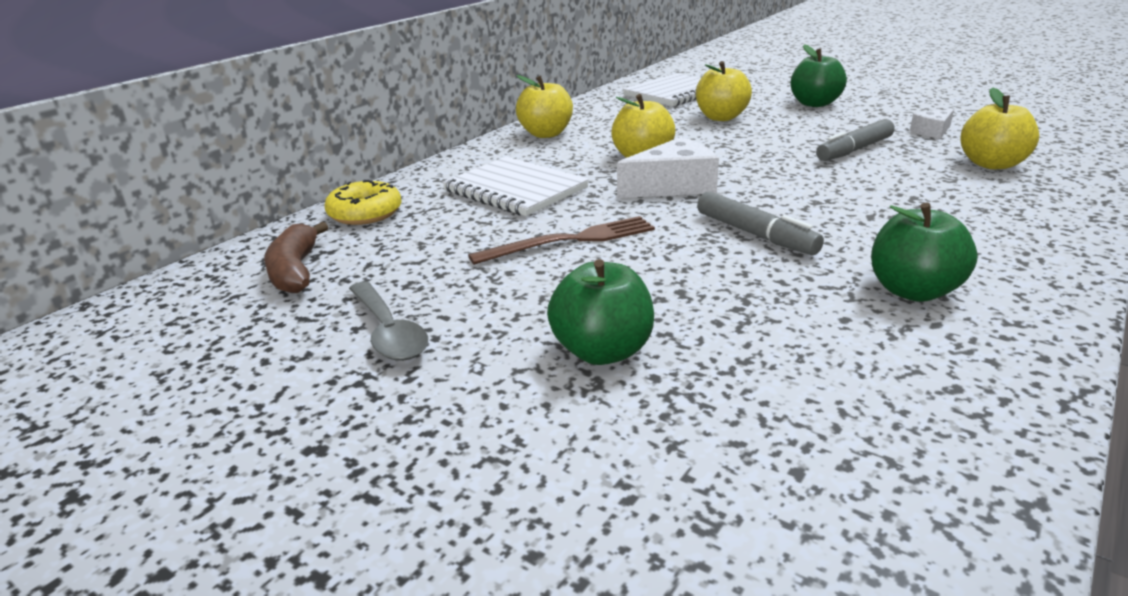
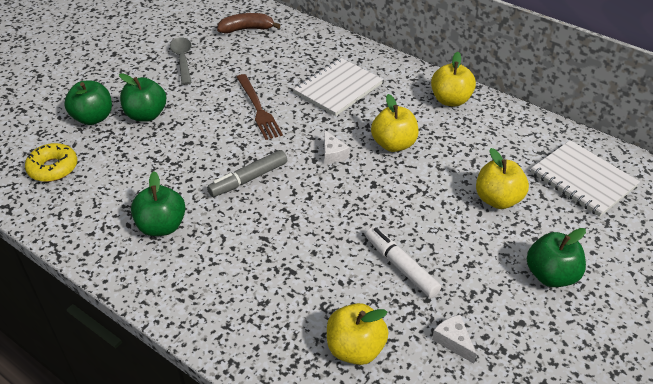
camera: 90 degrees right, 15 degrees up
yellow donut [324,179,402,225] -> yellow donut moved to [25,143,77,182]
grey spoon [349,282,428,361] -> grey spoon turned 105 degrees clockwise [170,37,192,85]
white cheese [617,137,719,198] -> white cheese [324,130,350,164], size x0.55
grey marker [816,119,895,161] -> white marker [365,227,441,298]
none -> green apple [64,81,112,125]

